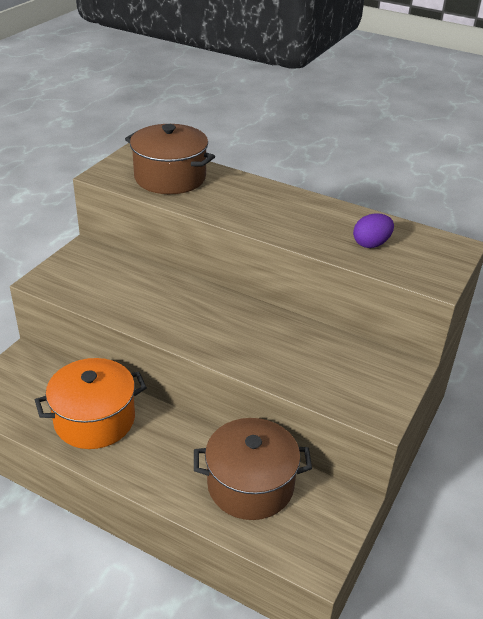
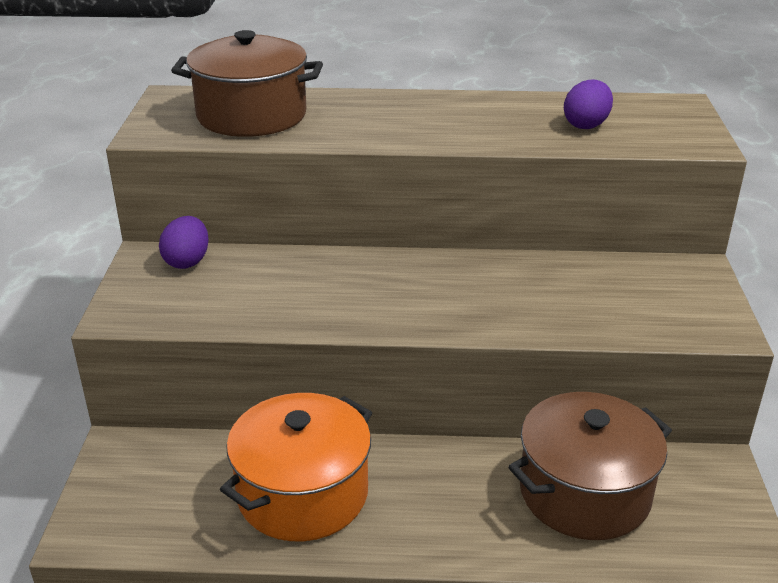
camera: 25 degrees left, 5 degrees down
none -> purple egg [159,216,209,269]

